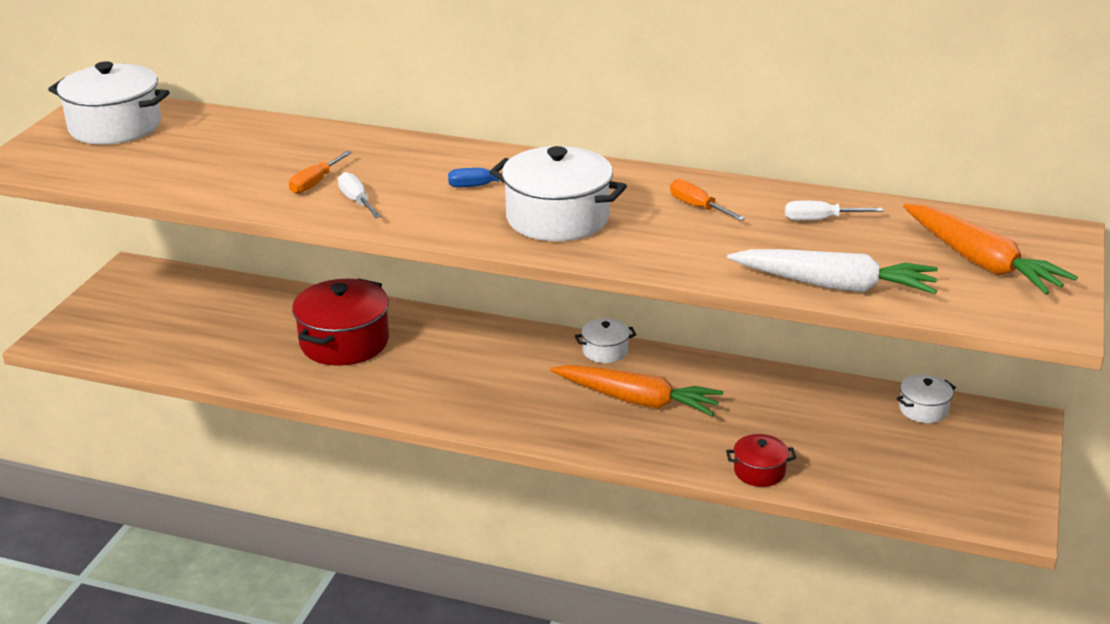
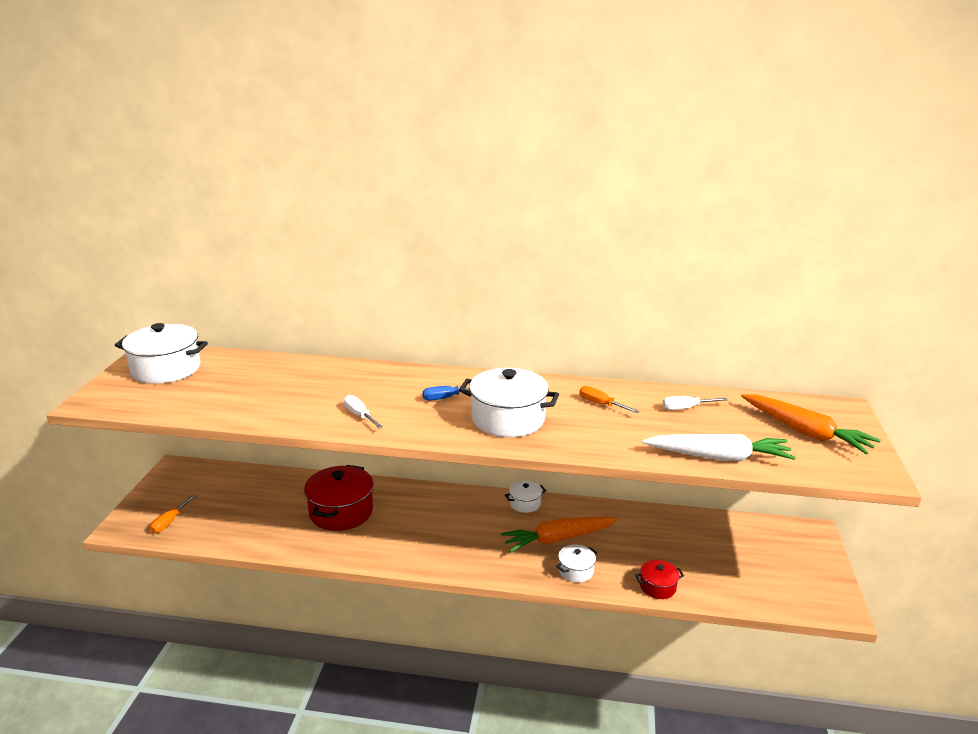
camera: 10 degrees left, 5 degrees down
orange screwdriver [289,151,352,194] -> orange screwdriver moved to [150,495,195,533]
orange carrot [551,365,724,416] -> orange carrot turned 150 degrees clockwise [501,516,619,552]
white pot [896,375,956,423] -> white pot moved to [556,545,597,583]

